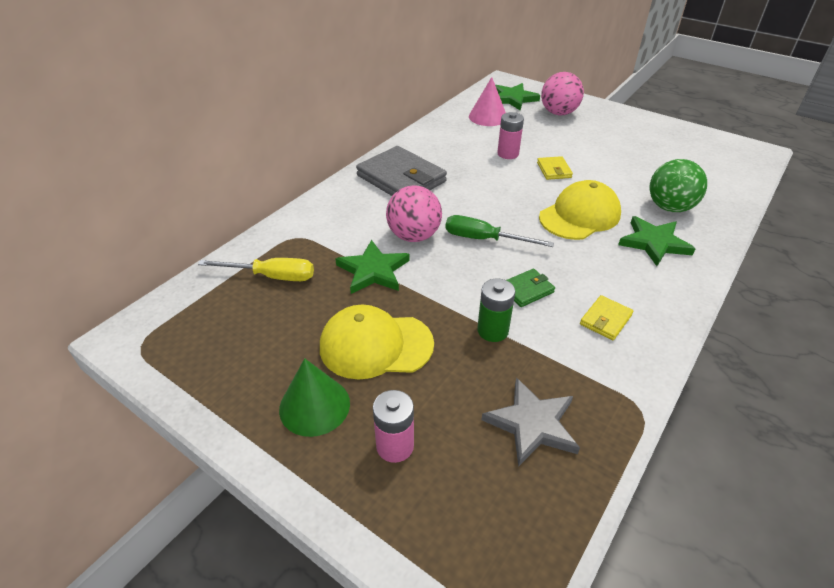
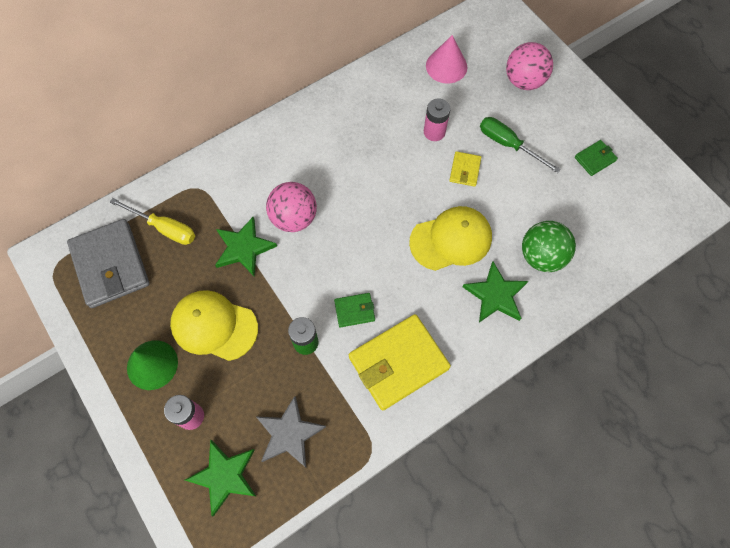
camera: 20 degrees right, 25 degrees up
grey wallet [356,146,447,196] -> grey wallet moved to [67,219,150,308]
green screwdriver [445,215,554,247] -> green screwdriver moved to [480,117,561,173]
green star [495,83,540,110] -> green star moved to [185,440,256,516]
yellow wallet [580,295,633,340] -> yellow wallet [349,314,451,411], size x2.14
none -> green wallet [575,140,618,176]

